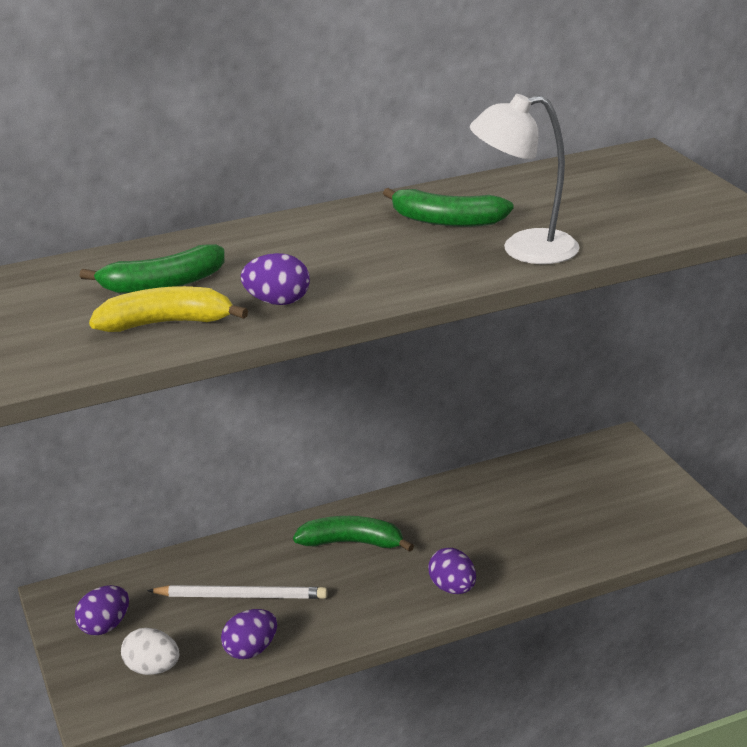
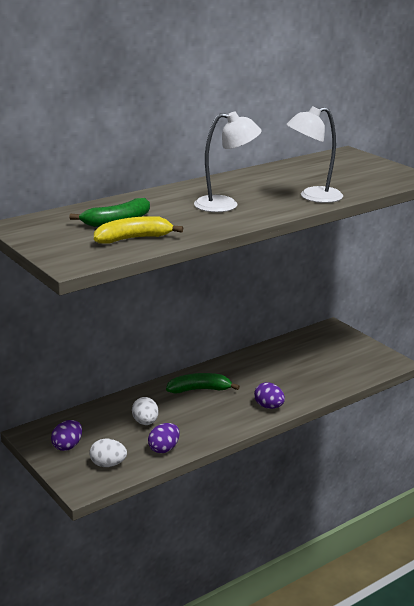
camera: 15 degrees left, 5 degrees down
white pencil [147,585,327,599] -> white egg [132,397,159,425]
purple egg [241,253,310,305] -> none
green banana [383,188,514,227] -> none
none -> white lamp [194,111,261,212]

